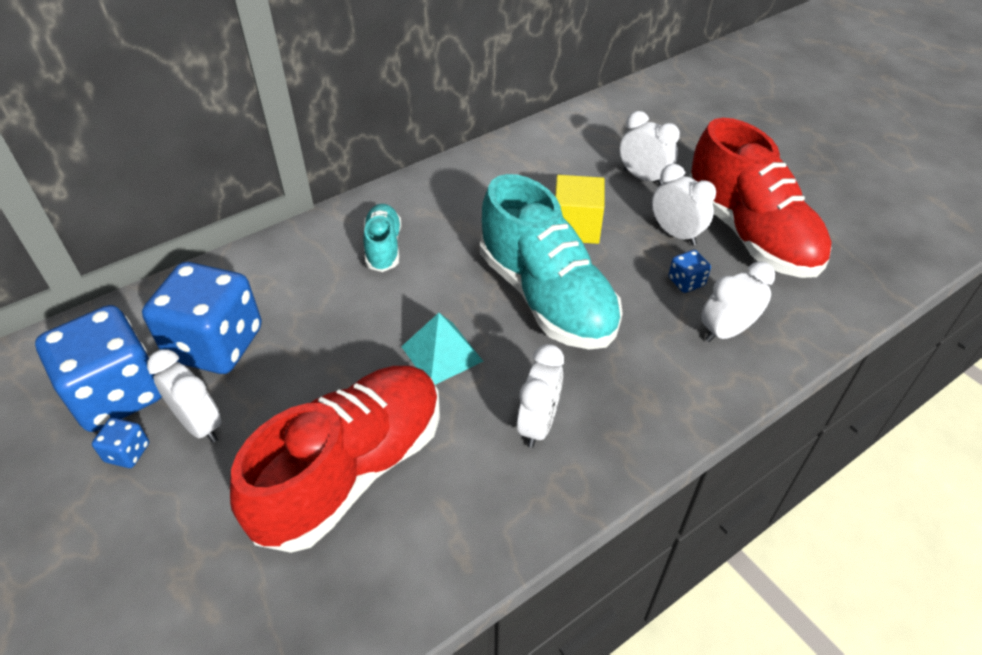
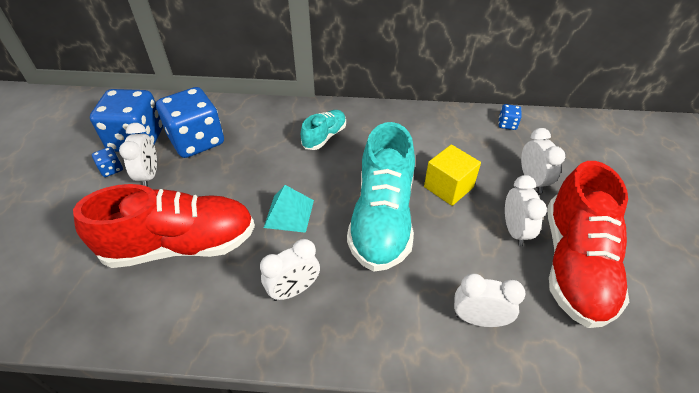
camera: 40 degrees right, 0 degrees up
blue dice [669,250,711,293] -> blue dice moved to [499,104,521,130]

